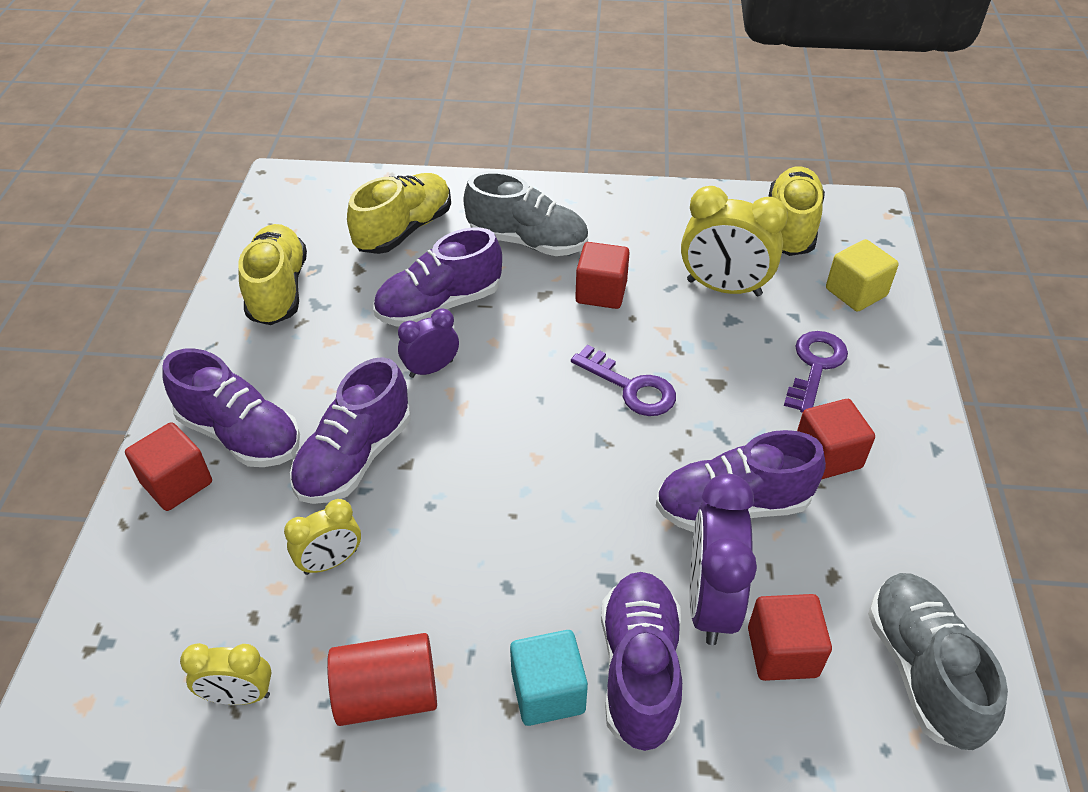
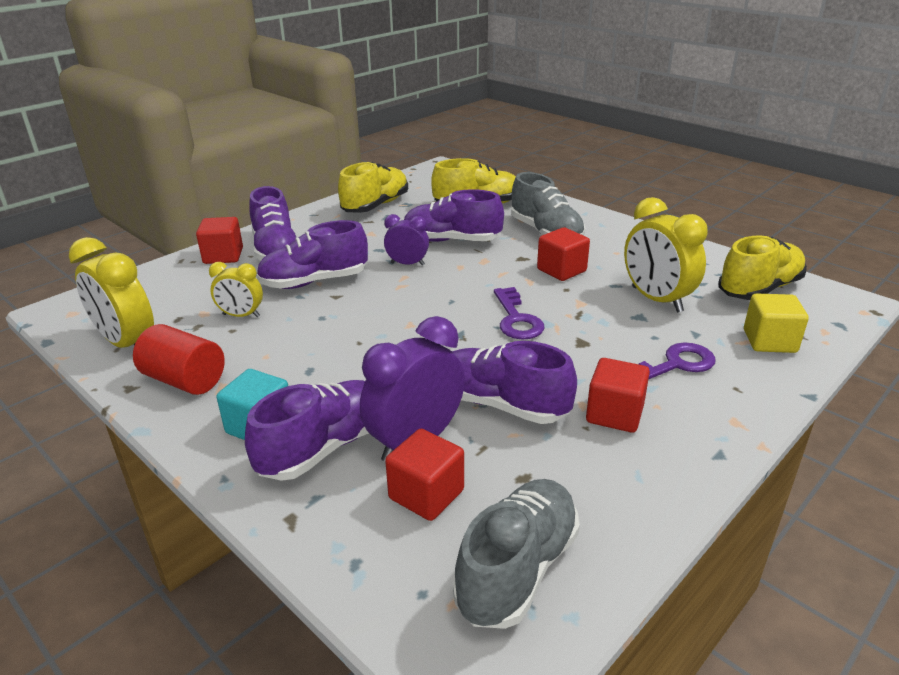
camera: 40 degrees right, 15 degrees down
yellow clock [180,643,272,705] -> yellow clock [69,237,154,348], size x1.73

